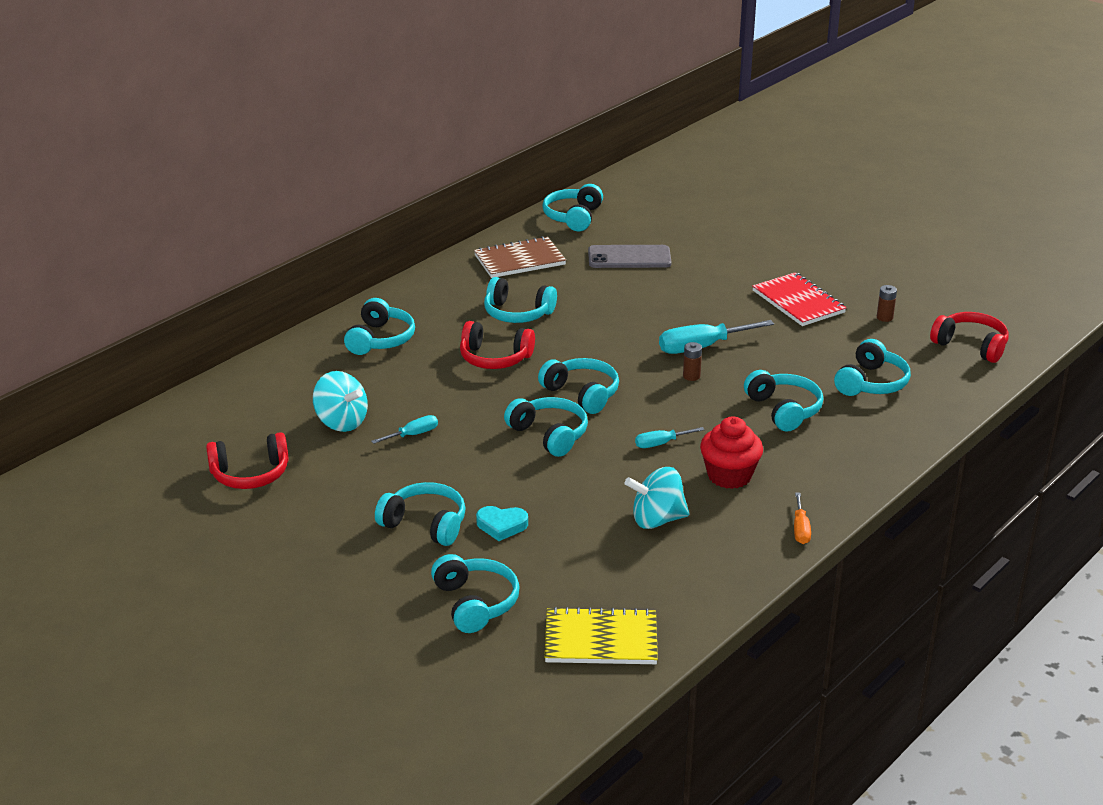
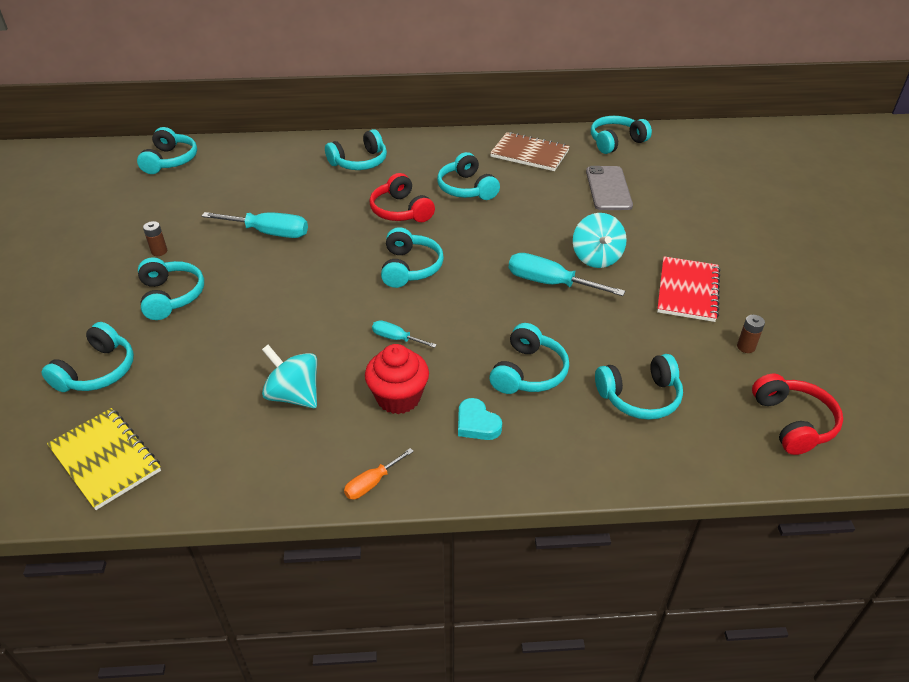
camera: 45 degrees right, 10 degrees up
red headphones [206,432,289,489] -> none
turquoise spinning top [313,371,368,432] -> turquoise spinning top moved to [573,213,627,268]
turquoise screwdriver [371,415,438,444] -> turquoise screwdriver [201,212,308,238], size x1.83
turquoise heart [476,506,528,541] -> turquoise heart moved to [458,398,502,440]
turquoise headphones [504,397,588,457] -> turquoise headphones moved to [137,127,197,174]
grey phone [588,245,672,268] -> grey phone turned 45 degrees clockwise [586,166,633,210]
brown battery [683,342,702,381] -> brown battery moved to [143,221,167,256]

